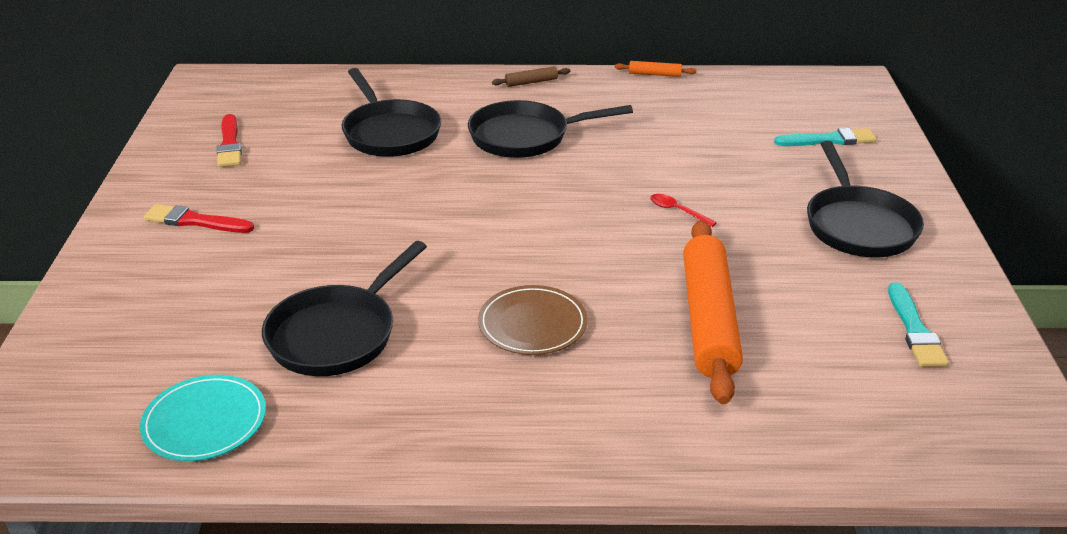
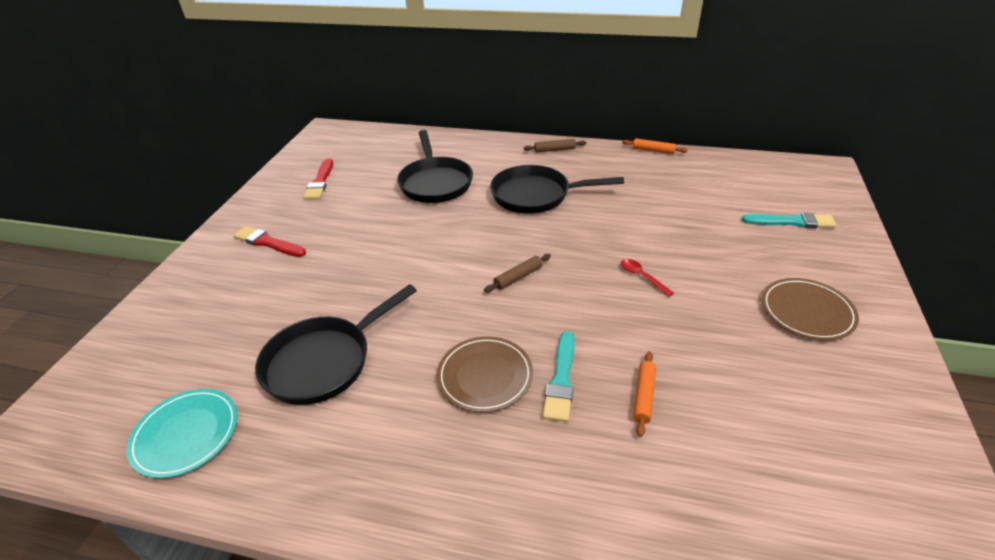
camera: 15 degrees right, 5 degrees up
orange rolling pin [683,220,743,404] -> orange rolling pin [633,351,656,437], size x0.41
black pan [807,141,924,257] -> brown plate [762,278,859,340]
turquoise brush [888,282,949,367] -> turquoise brush moved to [542,331,575,422]
none -> brown rolling pin [484,254,551,292]

